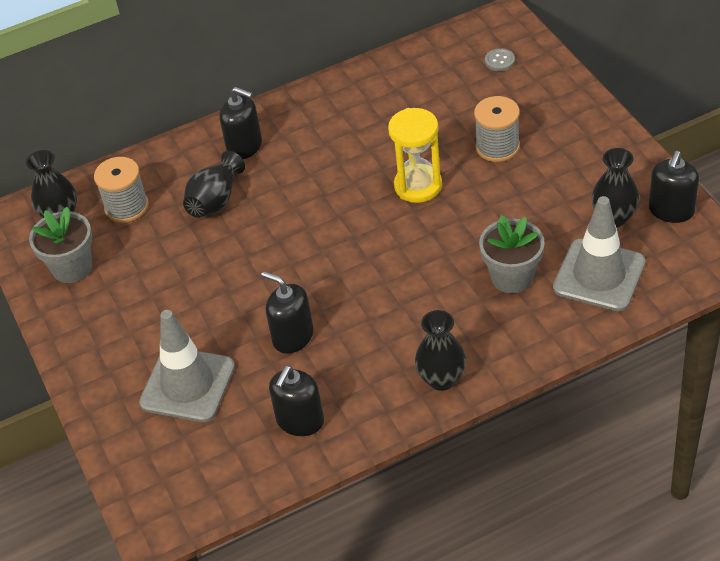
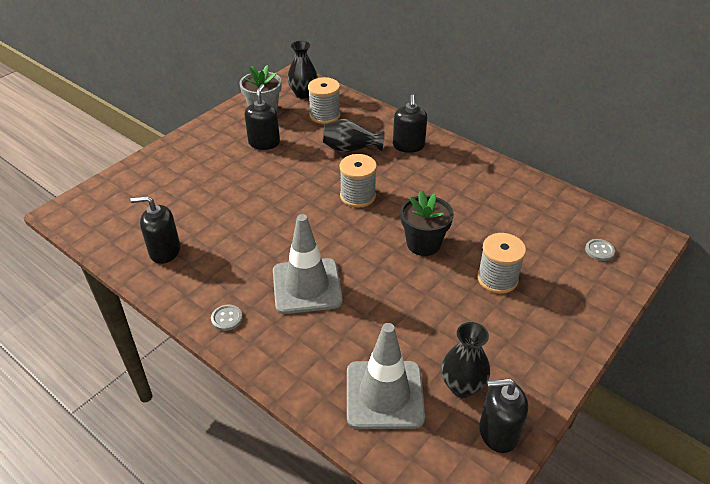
camera: 60 degrees right, 5 degrees down
grey traffic cone [139,310,235,422] -> grey traffic cone moved to [273,214,343,314]
black soap dispenser [261,272,314,354] -> black soap dispenser moved to [244,84,280,150]
yellow hourglass [388,108,442,203] -> black flower pot [400,190,453,256]
black vase [415,310,466,391] -> grey button [211,304,242,331]
grey flower pot [479,215,545,294] -> none
none -> grey spool [339,154,377,208]

